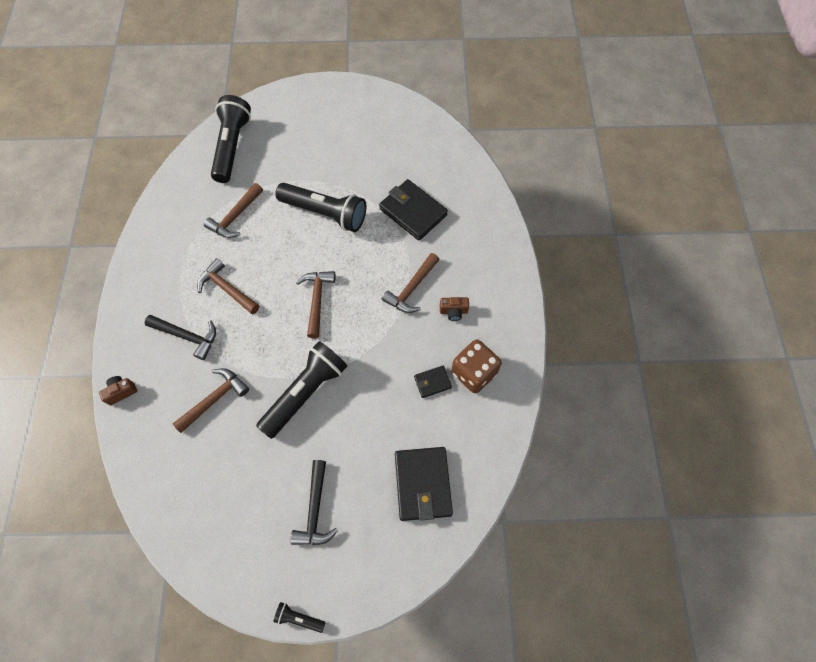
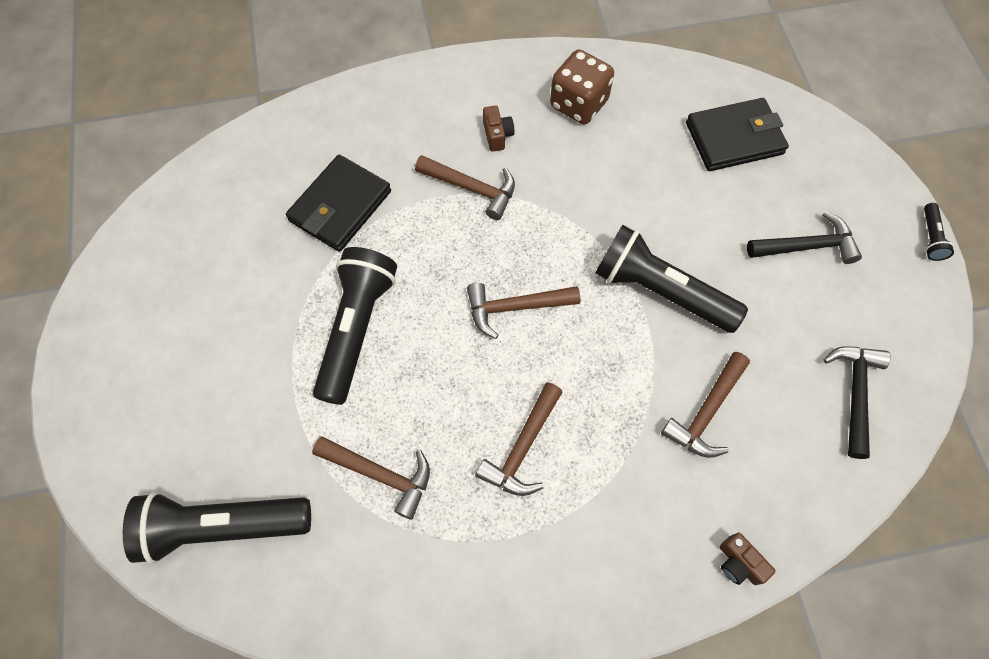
camera: 100 degrees left, 0 degrees up
black hammer [145,315,216,360] -> black hammer moved to [823,346,891,459]
brown hammer [173,368,249,433] -> brown hammer turned 90 degrees counterclockwise [661,352,750,458]
black wallet [414,366,452,398] -> none

